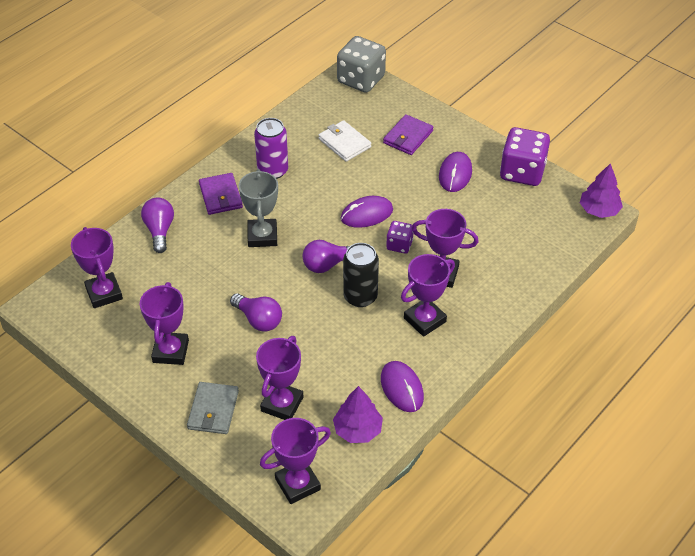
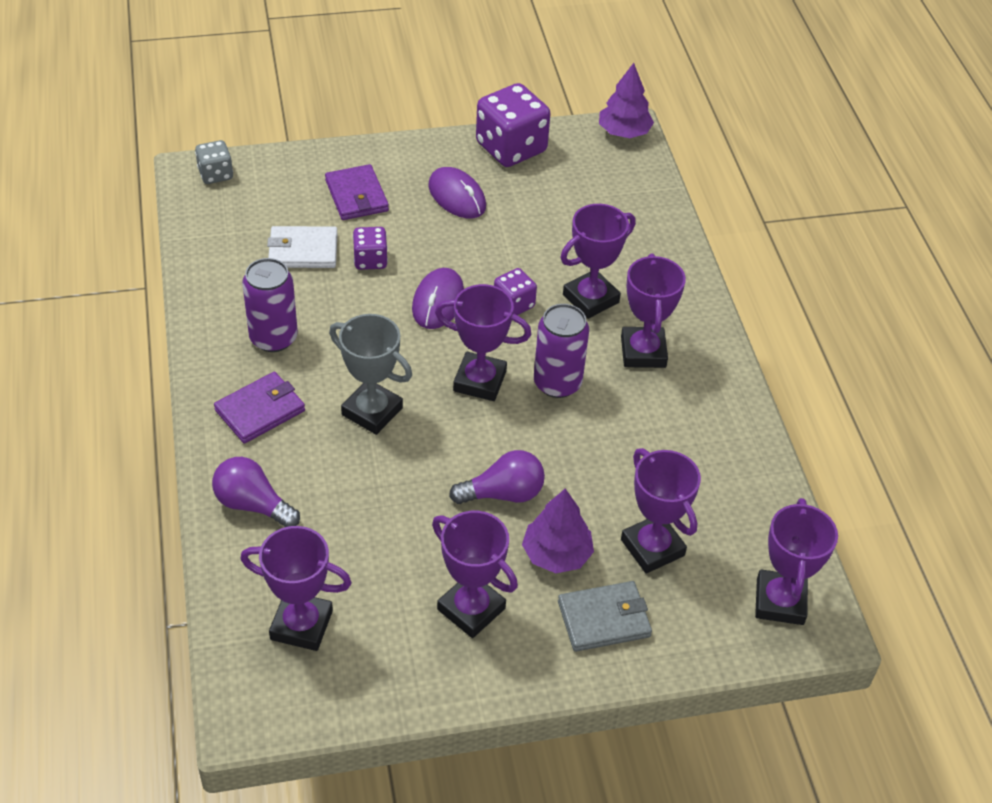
camera: 55 degrees left, 0 degrees up
grey wallet [187,382,239,434] -> grey wallet turned 60 degrees counterclockwise [558,581,652,652]
purple wallet [199,173,243,215] -> purple wallet turned 60 degrees counterclockwise [214,372,305,444]
purple light bulb [303,240,350,273] -> purple trophy [435,284,531,401]
purple tree [333,386,383,443] -> purple tree moved to [522,489,594,573]
grey dice [337,36,386,93] -> grey dice [195,140,233,184], size x0.53
black can [343,243,379,307] -> purple can [534,304,589,398]
purple mouse [381,361,424,412] -> none
none -> purple dice [353,227,388,270]

